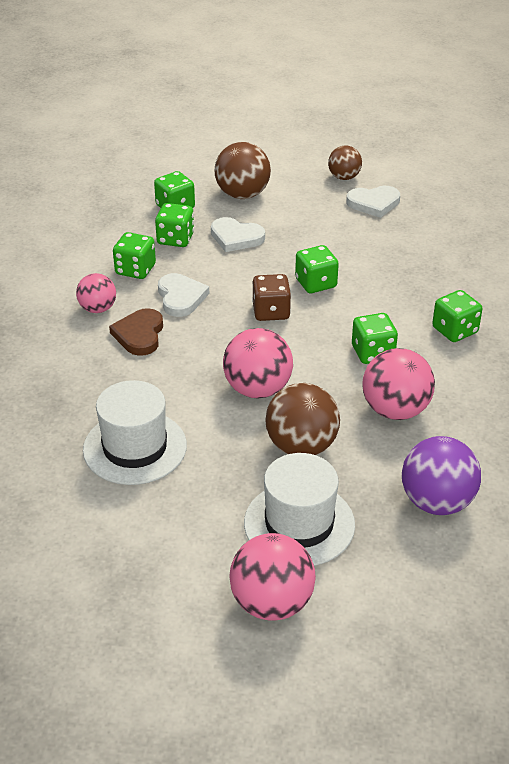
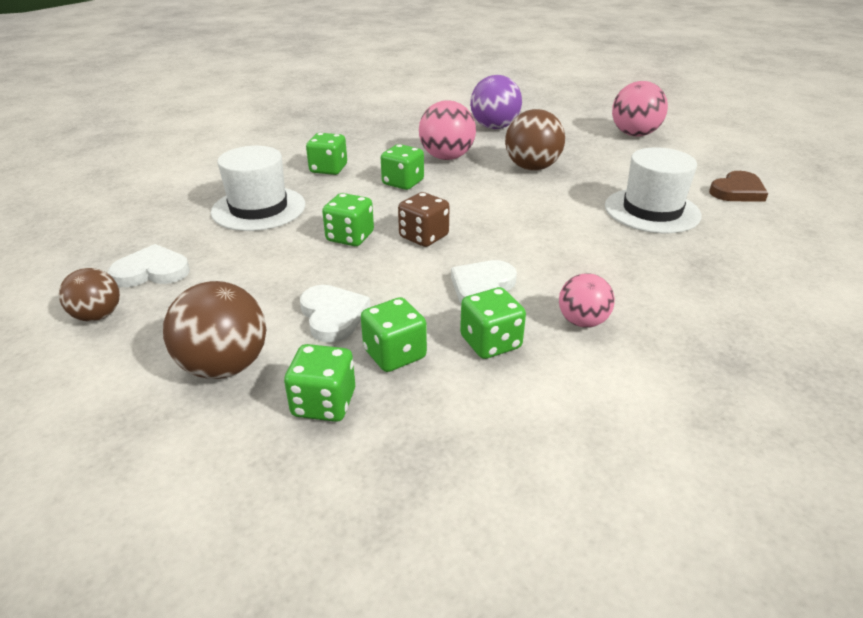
camera: 135 degrees left, 5 degrees down
brown heart [109,308,163,356] -> brown heart moved to [709,171,768,202]
pink ball [223,328,293,398] -> none
white hat [244,453,355,566] -> white hat moved to [211,146,305,231]
white heart [346,186,400,218] -> white heart turned 45 degrees counterclockwise [108,244,190,287]

